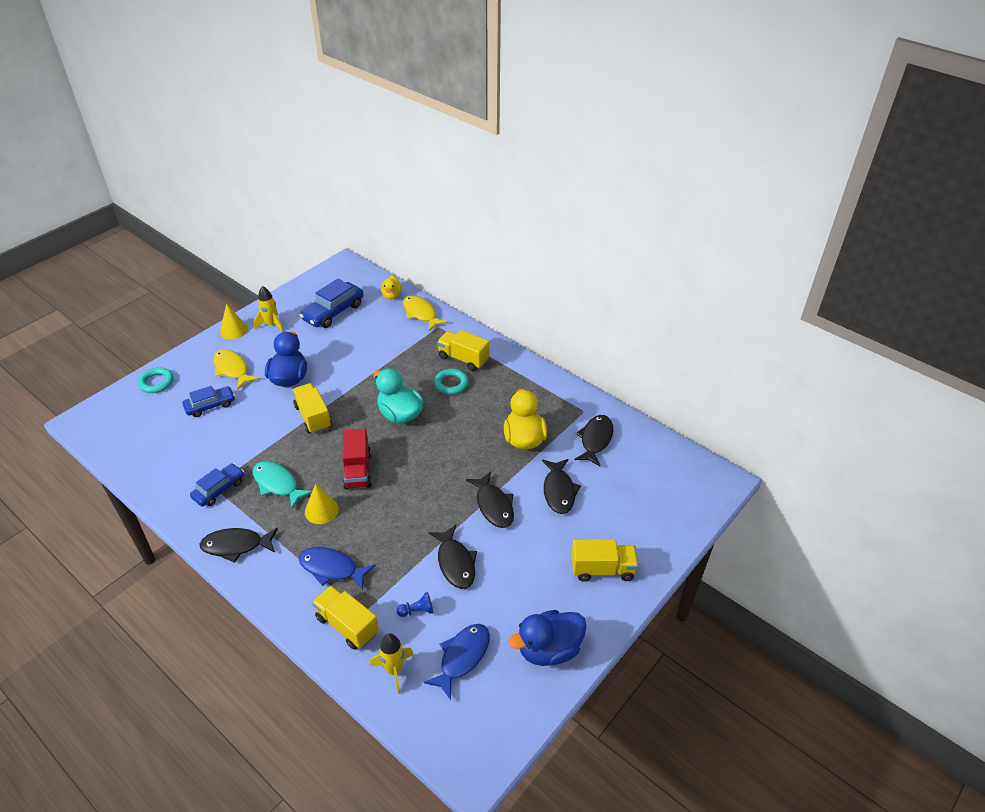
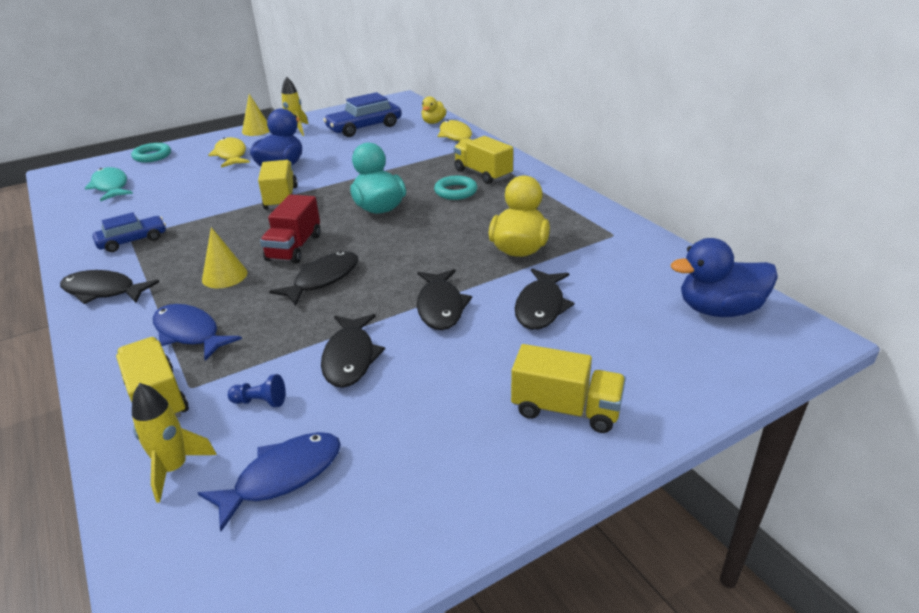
camera: 20 degrees right, 10 degrees down
blue car [182,386,235,417] -> none
turquoise fish [253,461,312,509] -> turquoise fish moved to [85,167,133,201]
blue duck [509,610,587,666] -> blue duck moved to [671,238,778,317]
black fish [575,415,613,467] -> black fish moved to [269,251,358,306]

